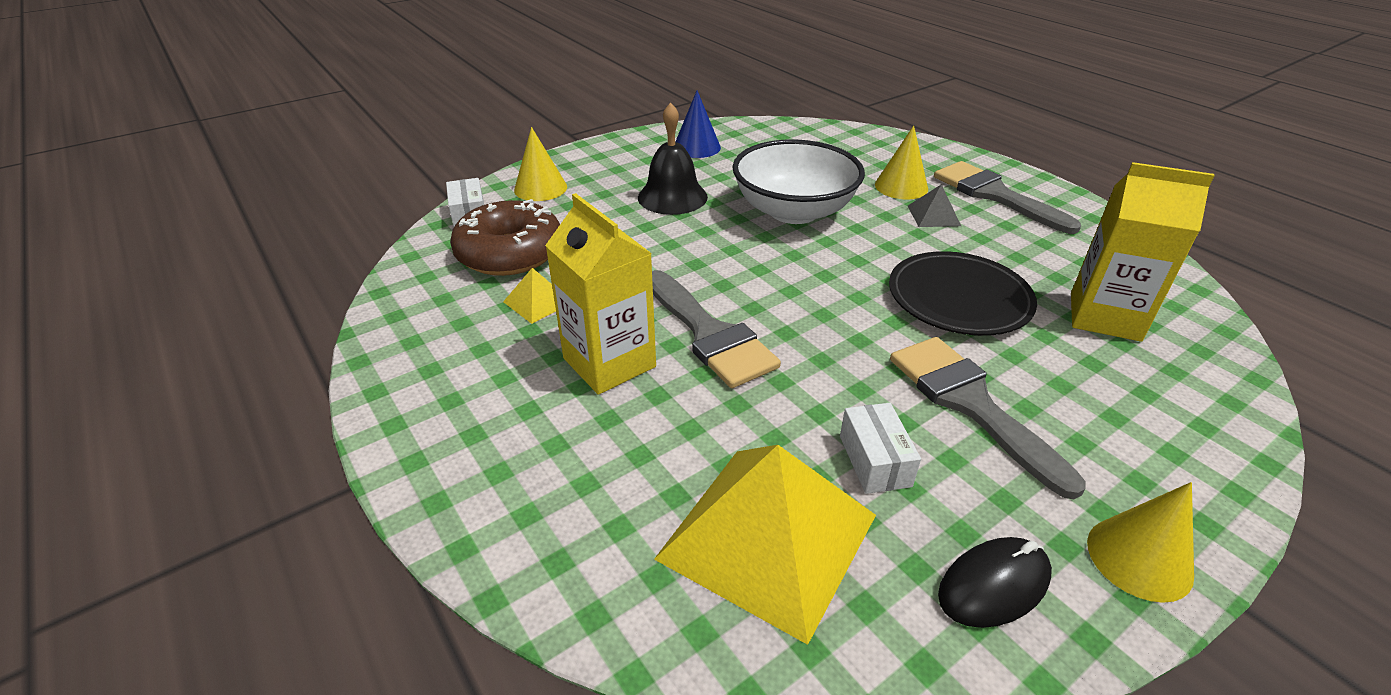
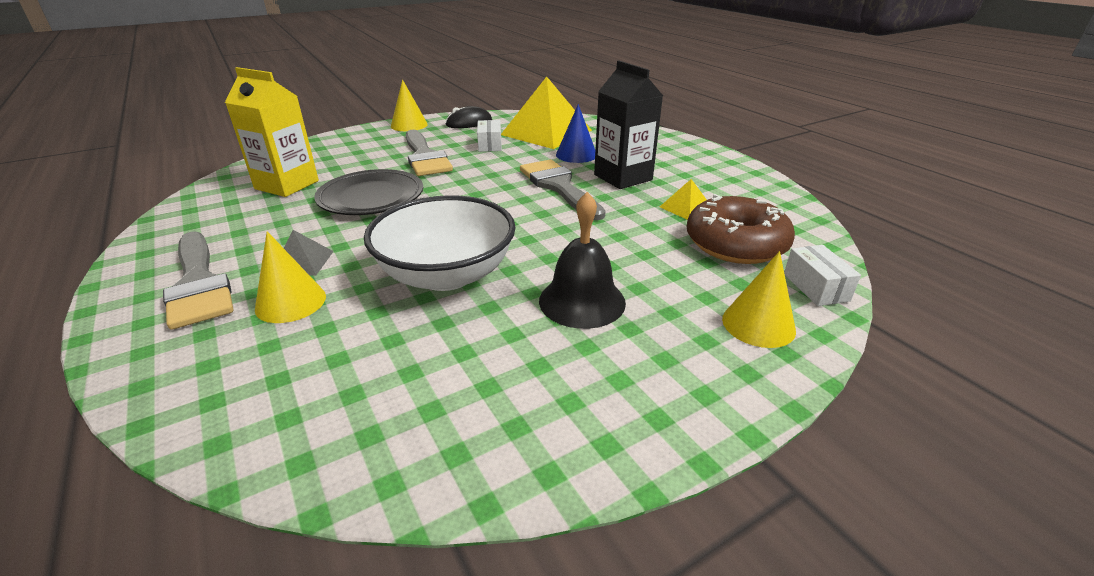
camera: 175 degrees left, 5 degrees down
yellow carton [545,193,656,395] -> black carton [594,61,663,189]
blue cone [675,90,721,158] -> blue cone moved to [556,104,595,163]

